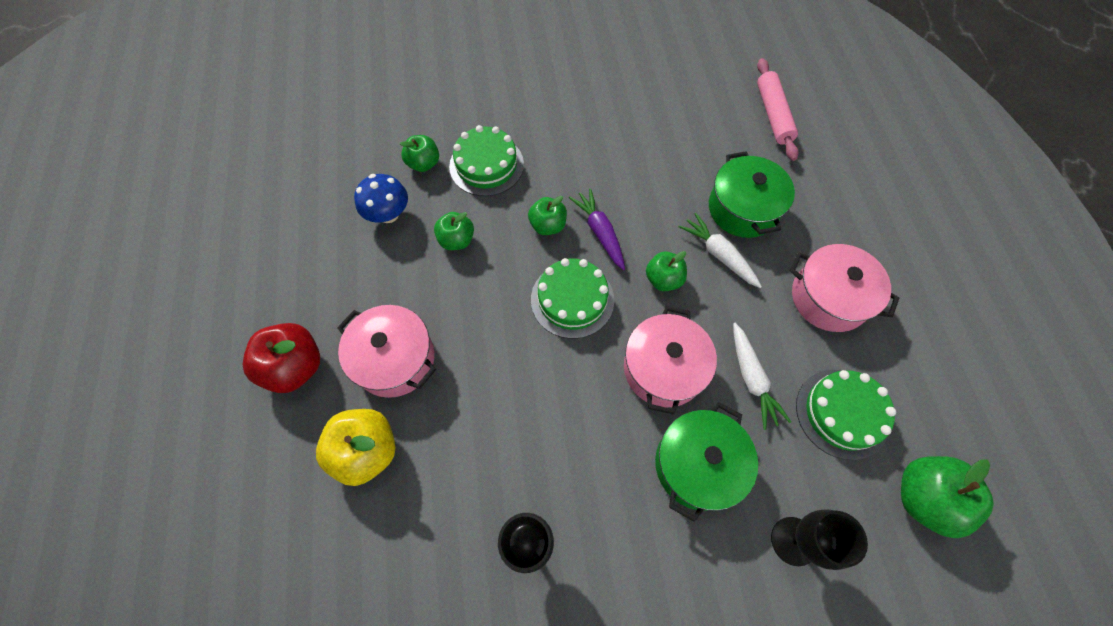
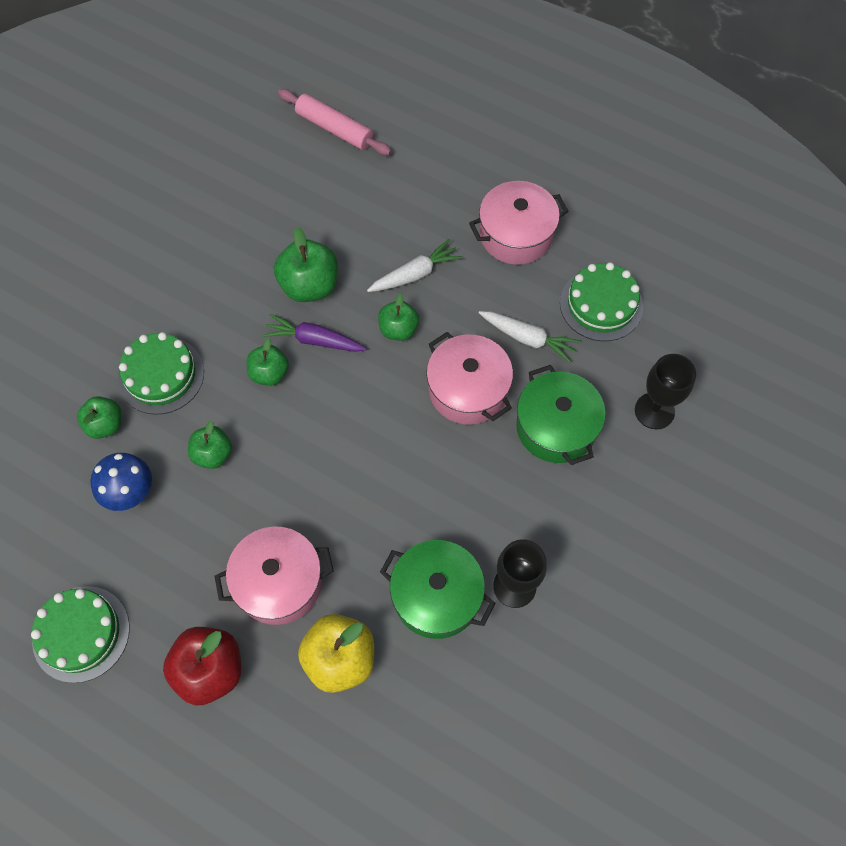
camera: 50 degrees left, 0 degrees up
green cake [531,258,614,339] -> green cake moved to [31,586,130,683]
white carrot [679,213,762,288] -> white carrot turned 150 degrees clockwise [367,239,462,292]
green pot [709,151,795,238] -> green pot moved to [380,540,495,639]
green apple [901,456,994,538] -> green apple moved to [274,227,338,302]

